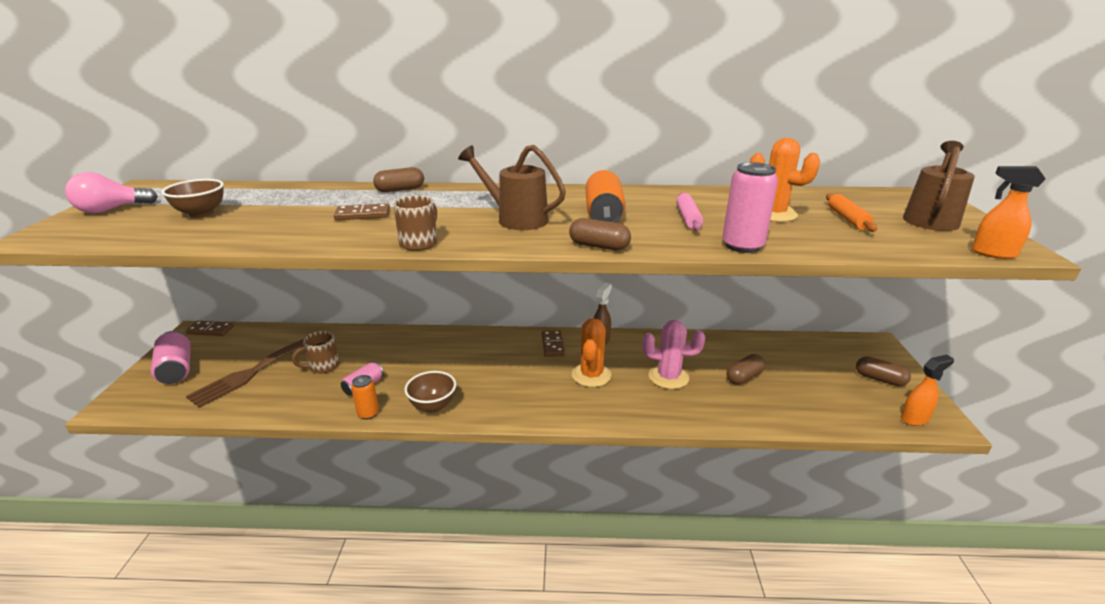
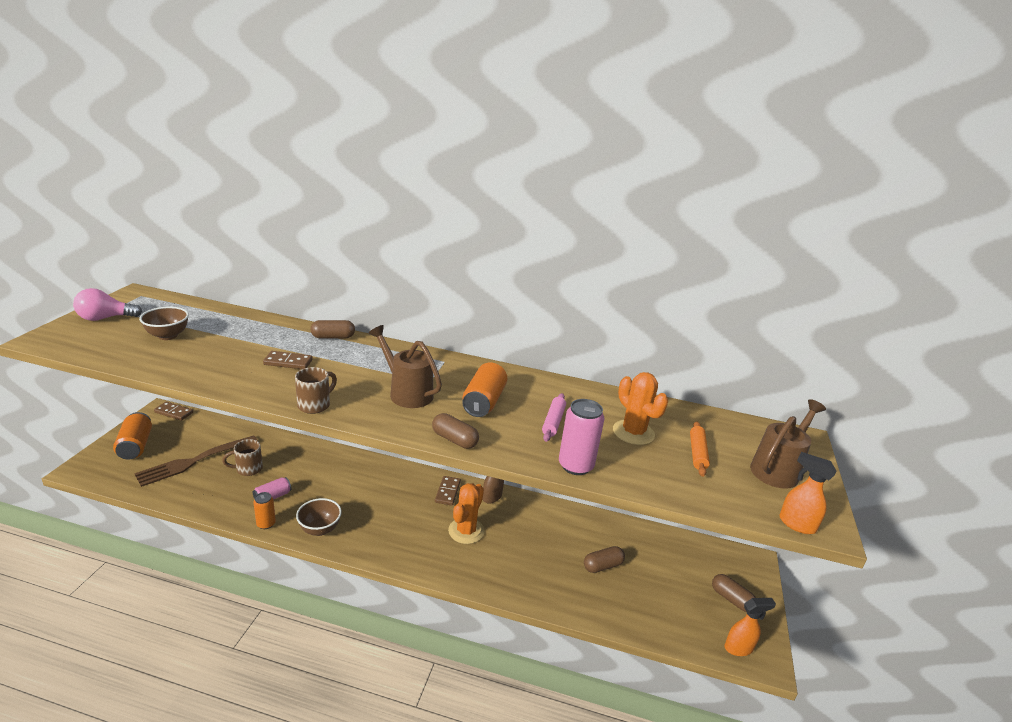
camera: 10 degrees right, 0 degrees up
pink can [151,331,191,384] -> orange can [113,412,152,460]
pink cactus [642,320,705,389] -> none

